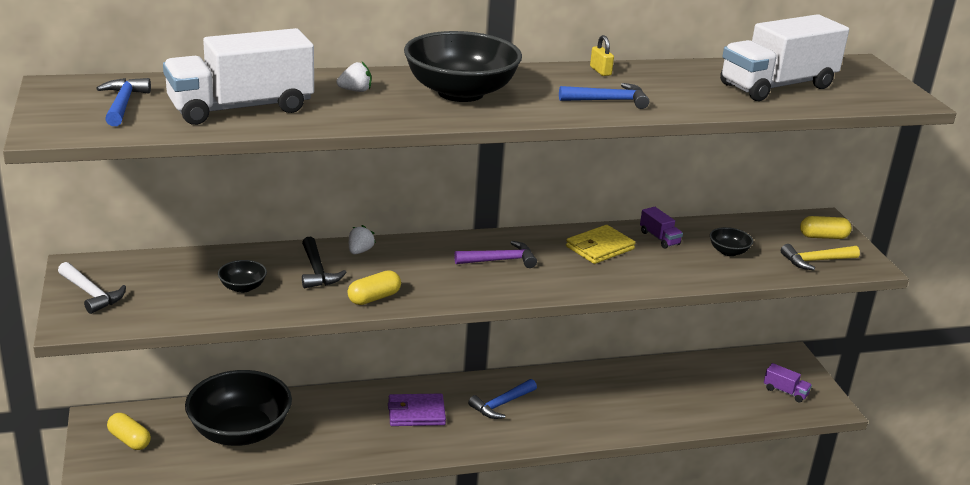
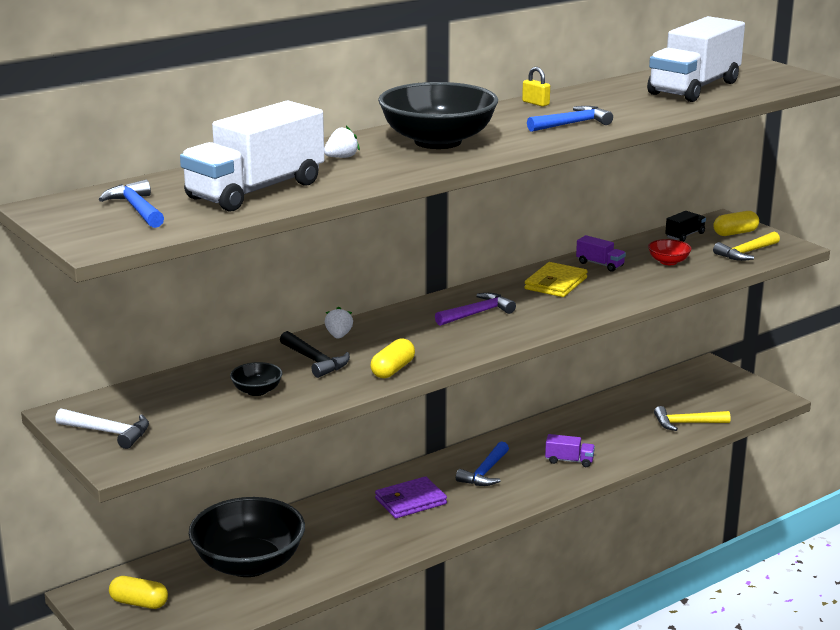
camera: 20 degrees left, 5 degrees down
black bowl [710,227,753,256] -> red bowl [648,239,692,265]
purple truck [764,363,812,403] -> purple truck moved to [545,434,595,467]
none -> yellow hammer [654,406,731,431]
none -> black truck [665,211,706,242]

